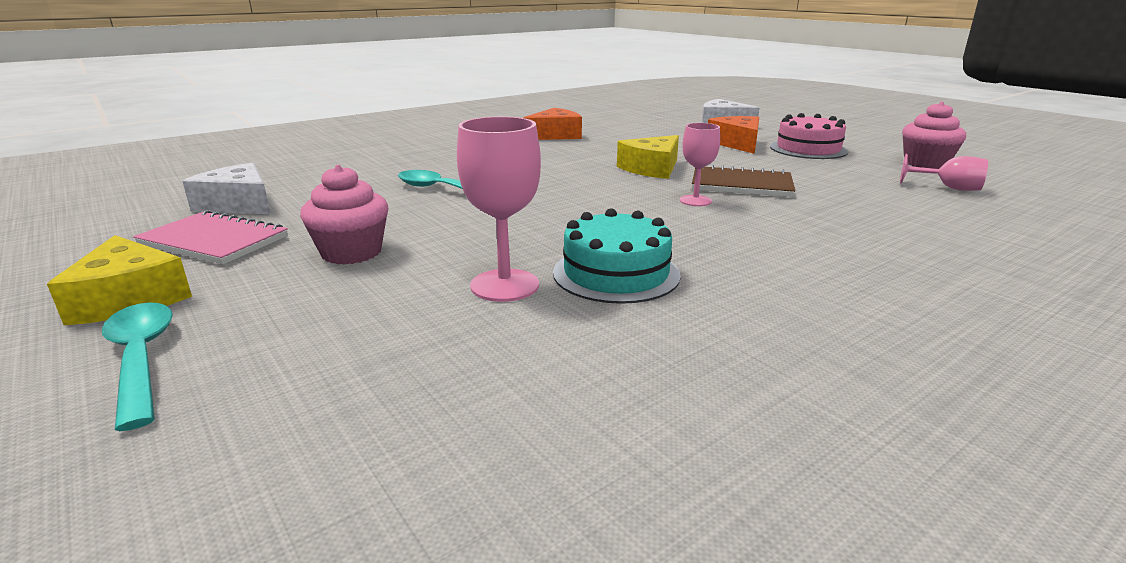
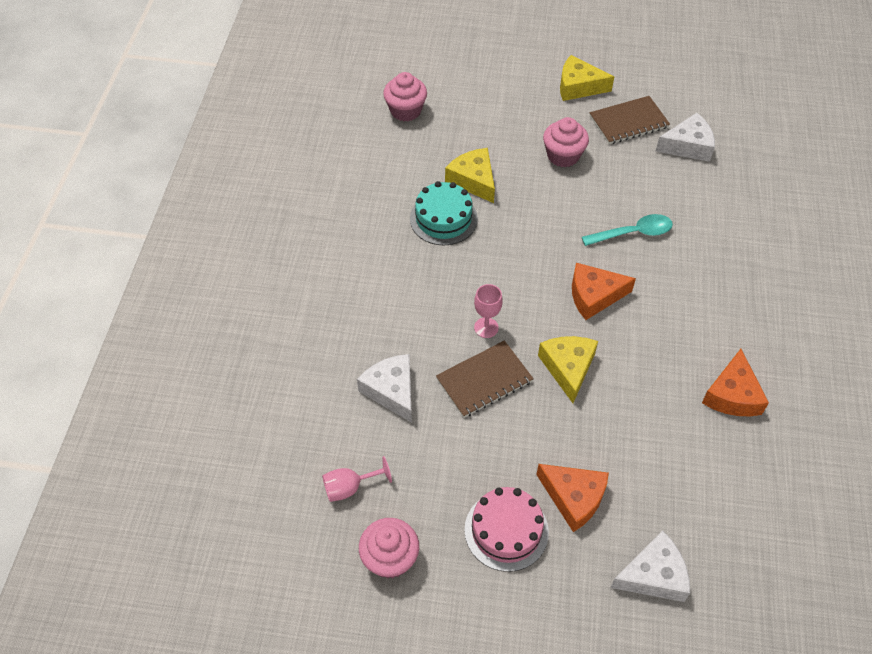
camera: 135 degrees right, 30 degrees up
turquoise spoon [102,302,173,431] -> none
pink notebook [133,210,288,264] -> brown notebook [590,96,670,144]
pink goblet [457,116,541,302] -> yellow cheese [445,148,495,203]
none -> white cheese [357,354,412,423]
none -> pink cupcake [383,72,427,121]
none -> orange cheese [572,263,636,320]

